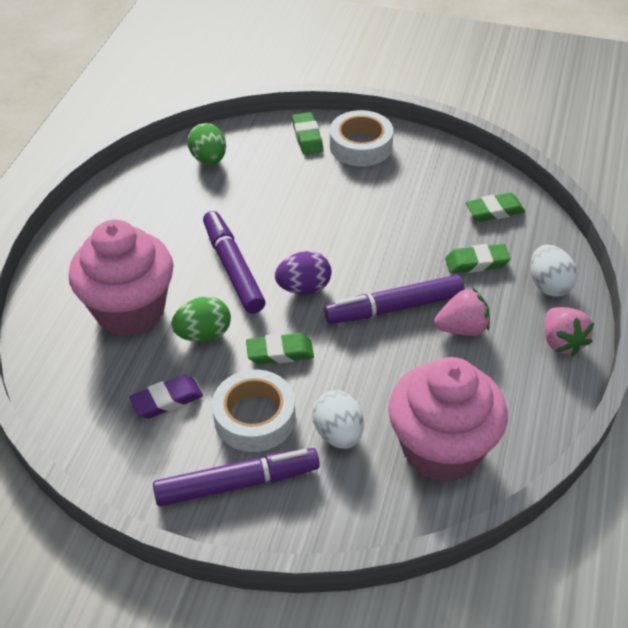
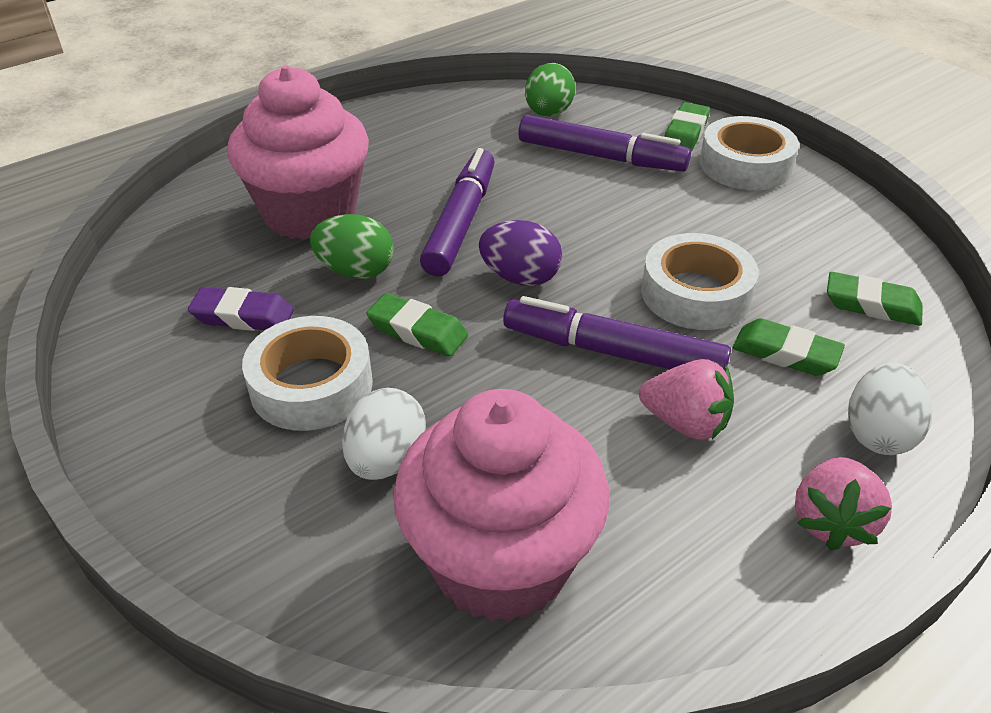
camera: 35 degrees right, 5 degrees down
purple marker [153,448,320,506] -> purple marker moved to [518,115,691,172]
none -> white tape [641,233,759,330]

